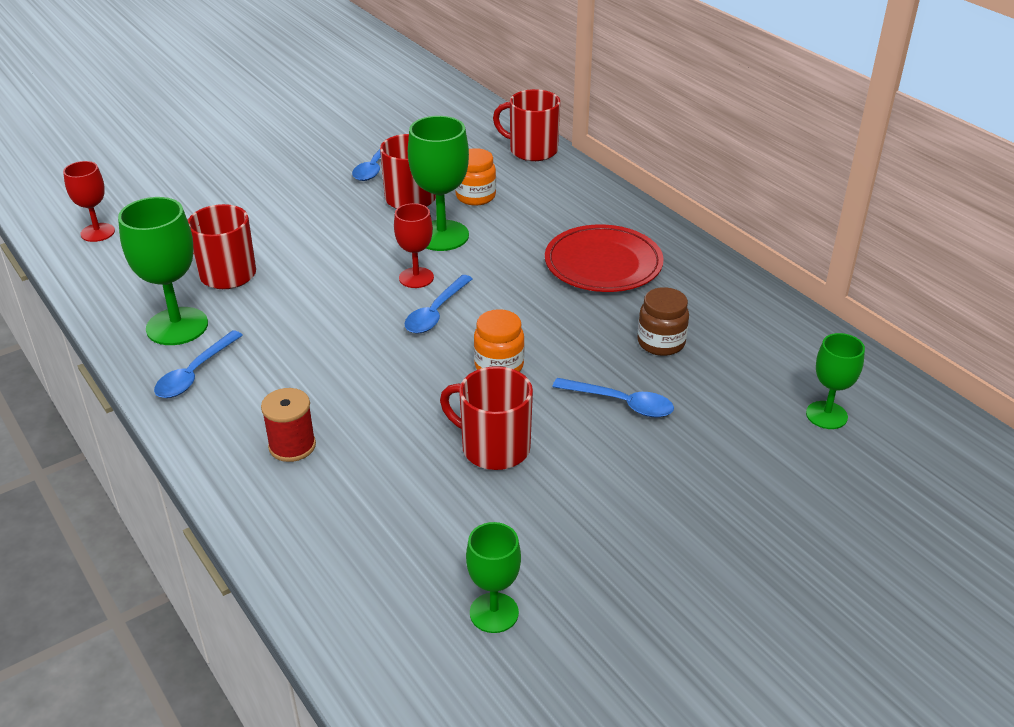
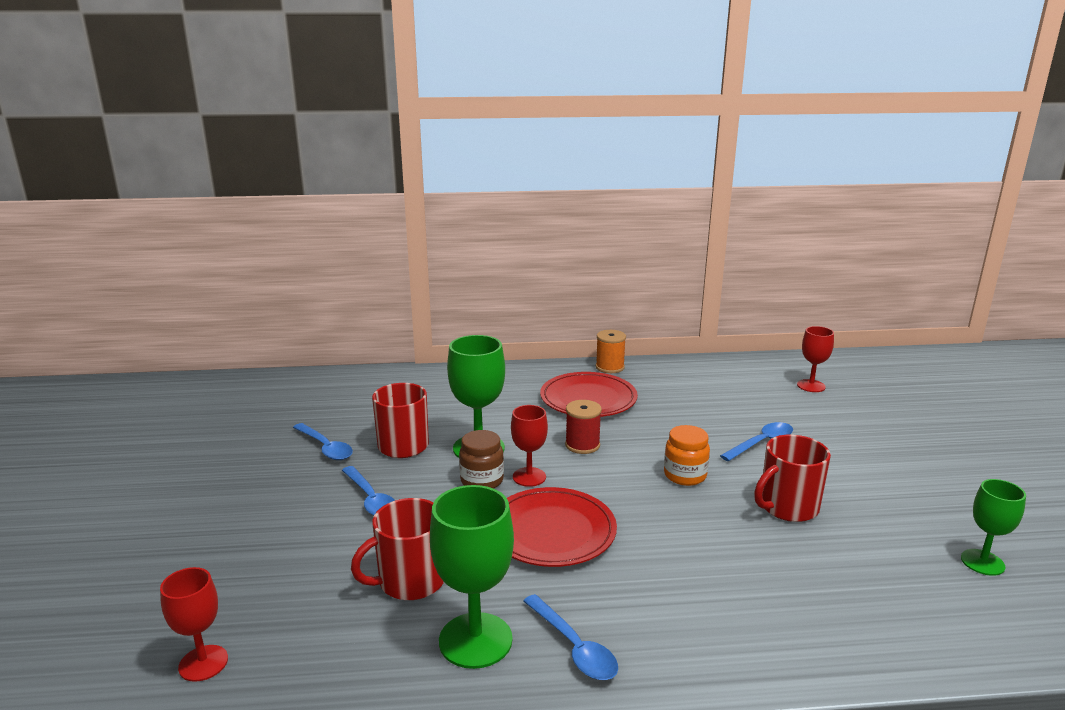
camera: 60 degrees left, 15 degrees down
red spool [261,388,316,462] -> red spool moved to [565,400,602,454]
blue spoon [404,275,473,334] -> blue spoon moved to [342,466,395,515]
orange jar [455,148,496,206] -> none
red mug [493,89,560,161] -> none
brown jar [637,287,689,356] -> brown jar moved to [459,430,504,489]
green goblet [806,333,865,429] -> red goblet [797,326,834,392]
none -> red plate [507,487,617,567]
none -> orange spool [596,330,626,373]

